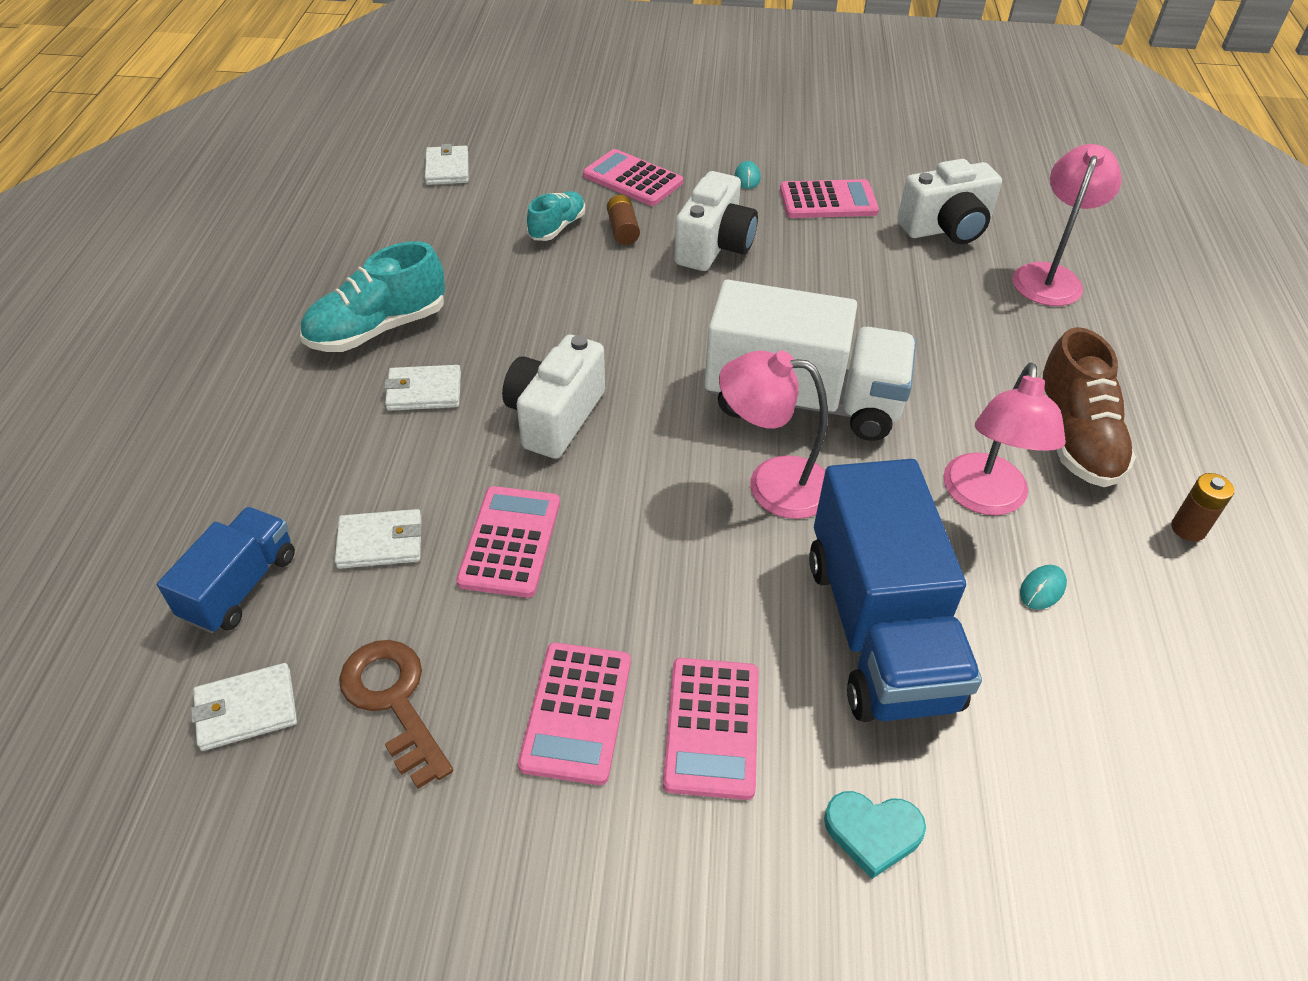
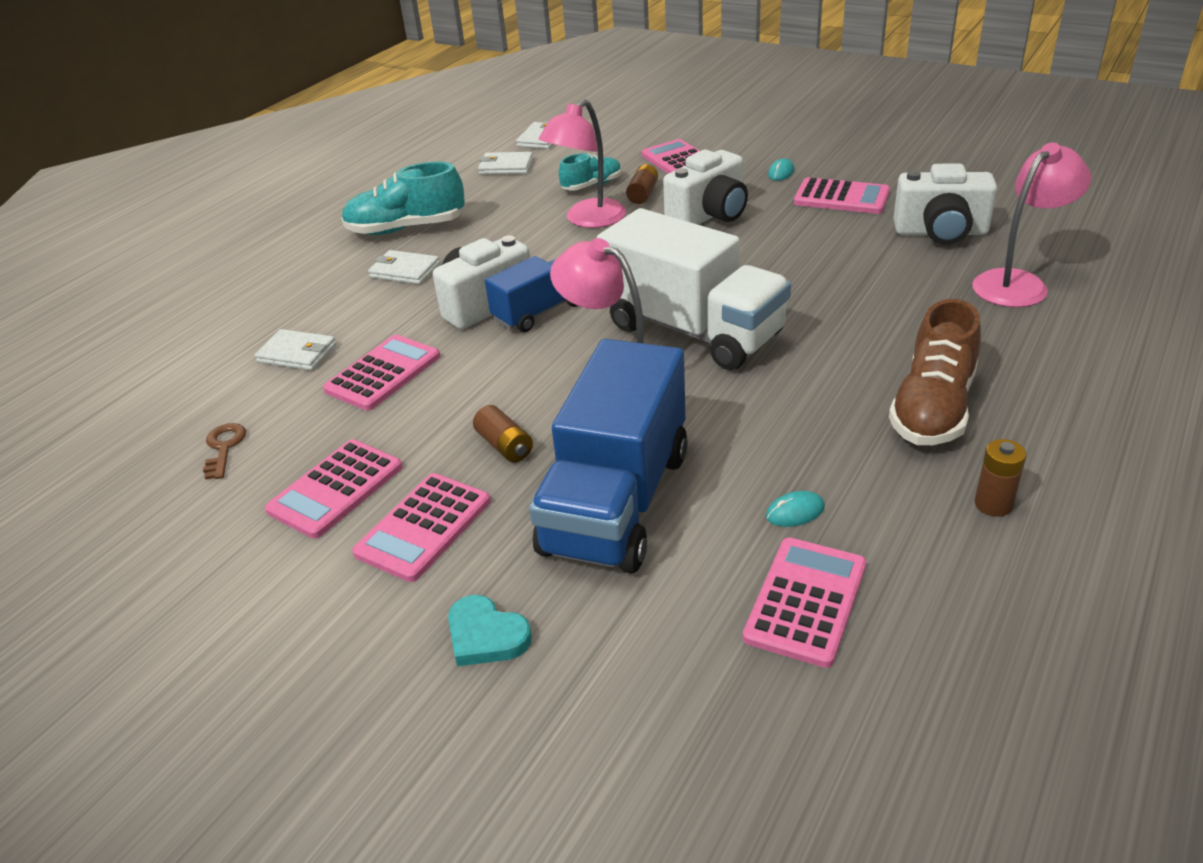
camera: 30 degrees right, 10 degrees down
blue truck [157,507,295,633] -> blue truck moved to [485,256,577,332]
white wallet [191,663,297,751] -> white wallet moved to [478,152,533,175]
brown key [339,640,453,789] -> brown key [203,423,246,480], size x0.60
pink lamp [943,362,1066,515] -> pink lamp moved to [539,99,626,228]
none -> brown battery [473,405,533,462]
none -> pink calculator [743,537,866,668]

